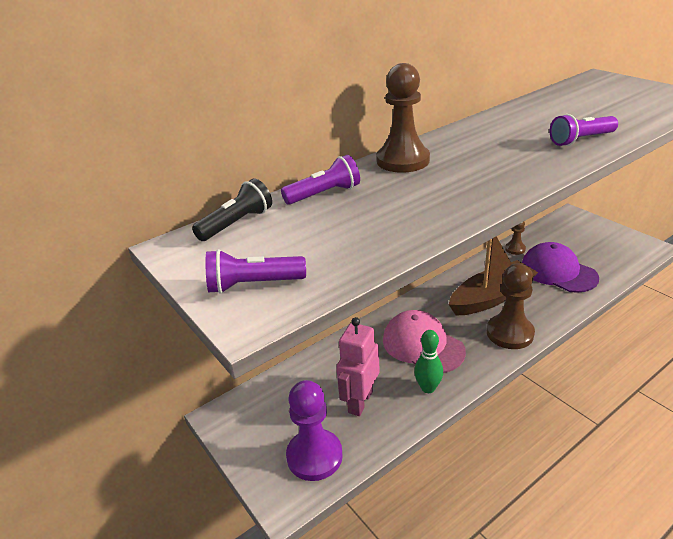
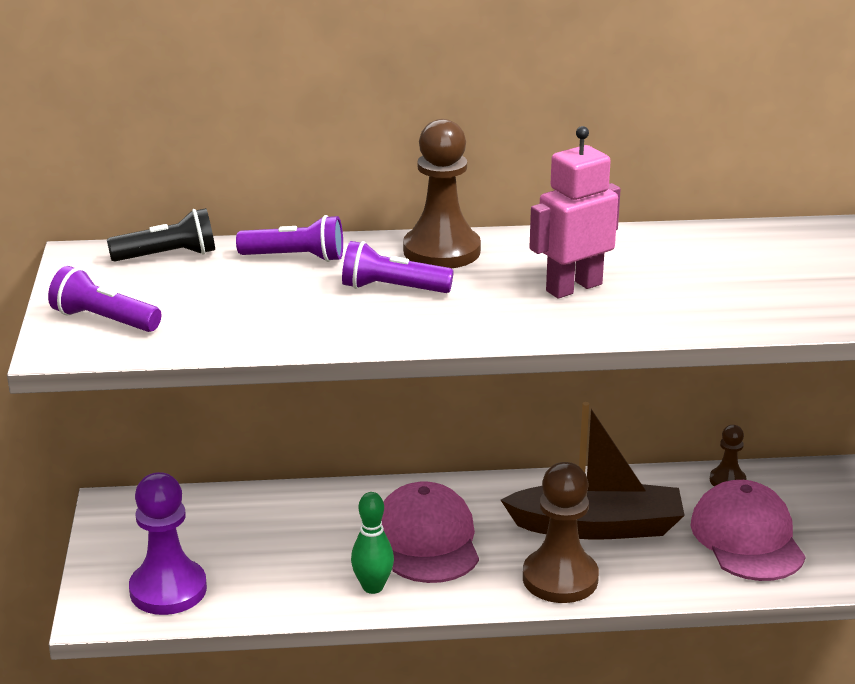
camera: 30 degrees right, 5 degrees down
pink robot [336,317,380,416] -> pink robot moved to [529,126,621,298]
purple cap [522,242,599,293] -> pink cap [691,480,806,581]
purple flashlight [550,114,618,146] -> purple flashlight moved to [342,241,454,293]

